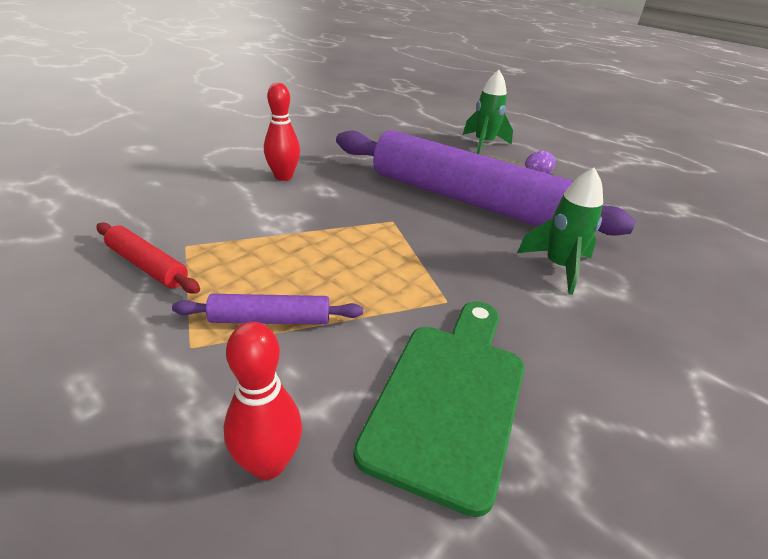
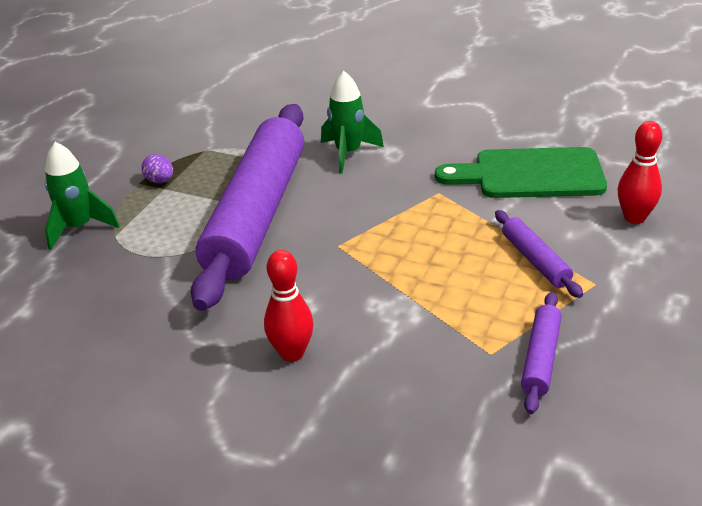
camera: 105 degrees left, 0 degrees up
red rolling pin [96,222,200,294] -> purple rolling pin [521,292,562,414]

